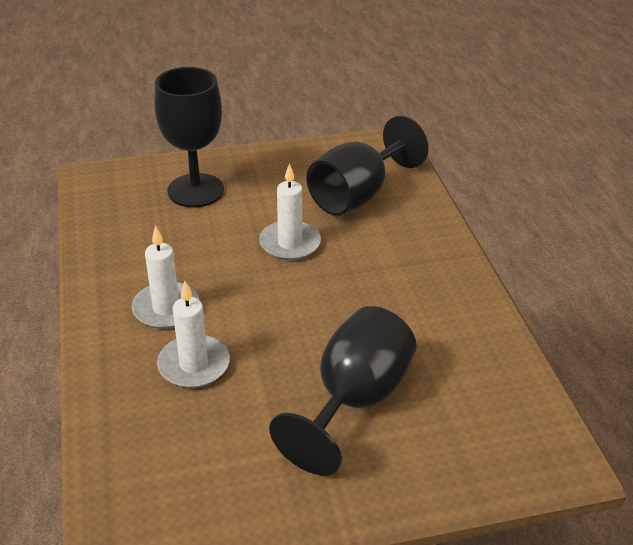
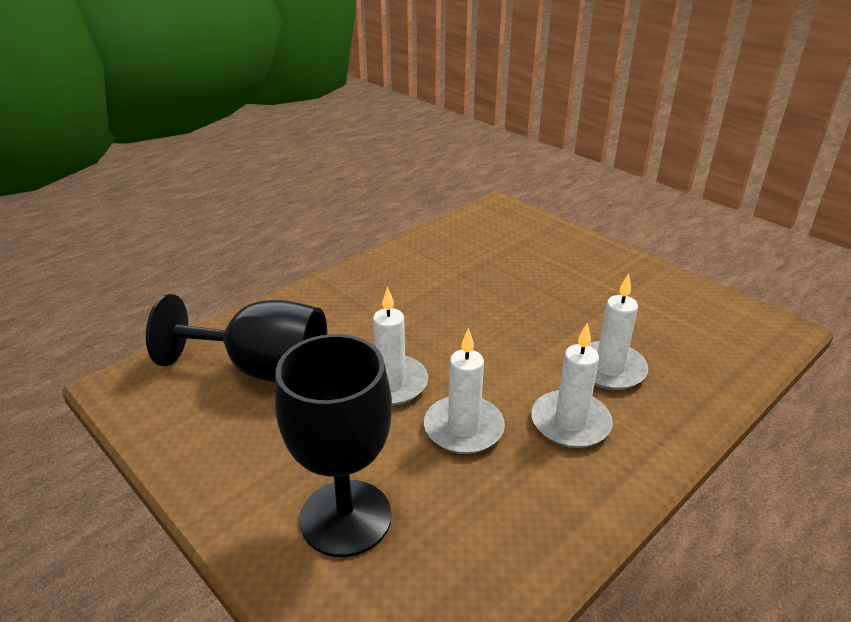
camera: 120 degrees left, 5 degrees down
black goblet [269,306,416,476] -> none
none -> white candle [424,328,505,454]

